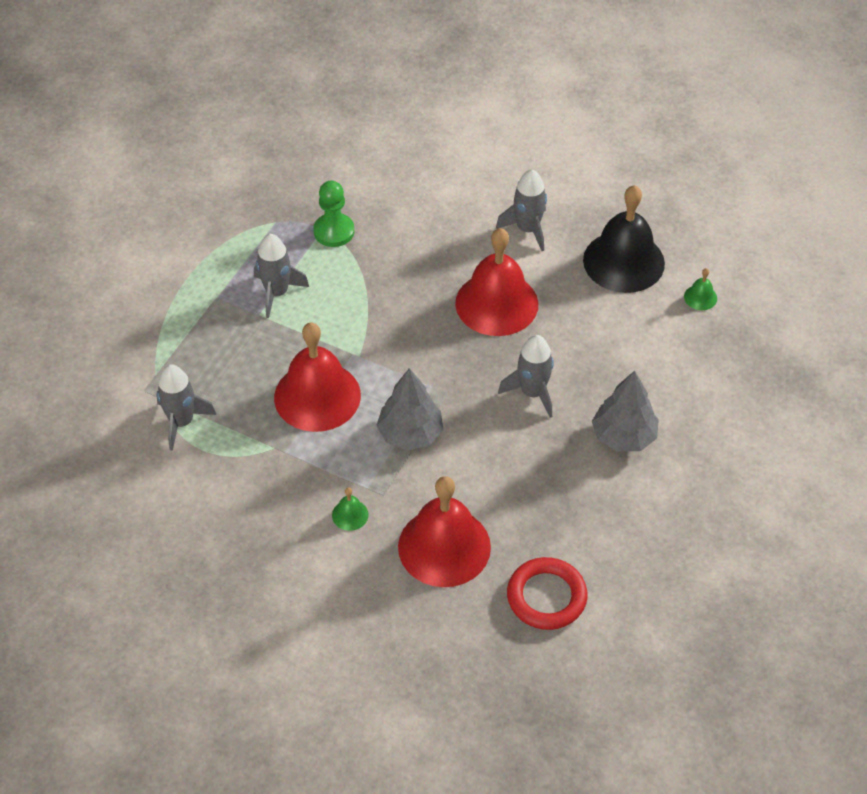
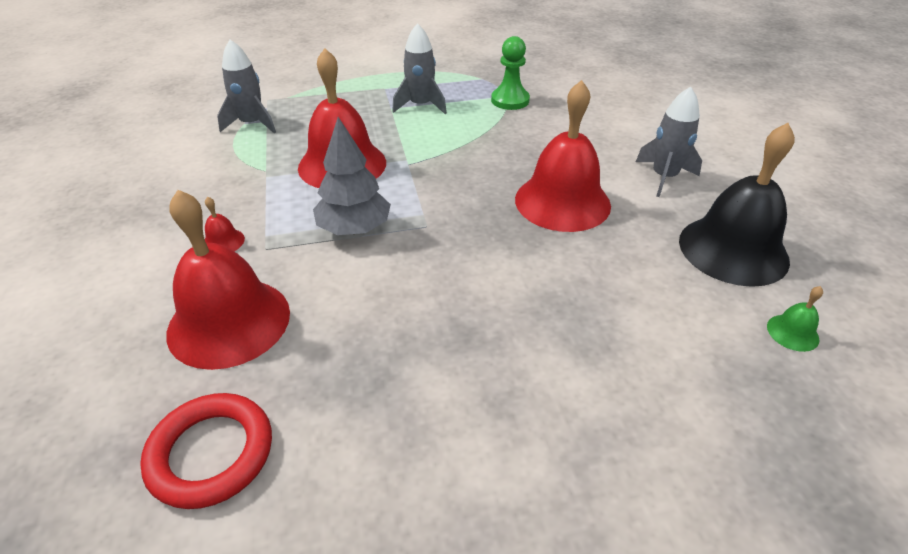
camera: 50 degrees right, 10 degrees down
green bell [332,487,369,531] -> red bell [205,197,245,251]
grey rocket [498,335,554,418] -> none
grey tree [592,371,659,452] -> none

